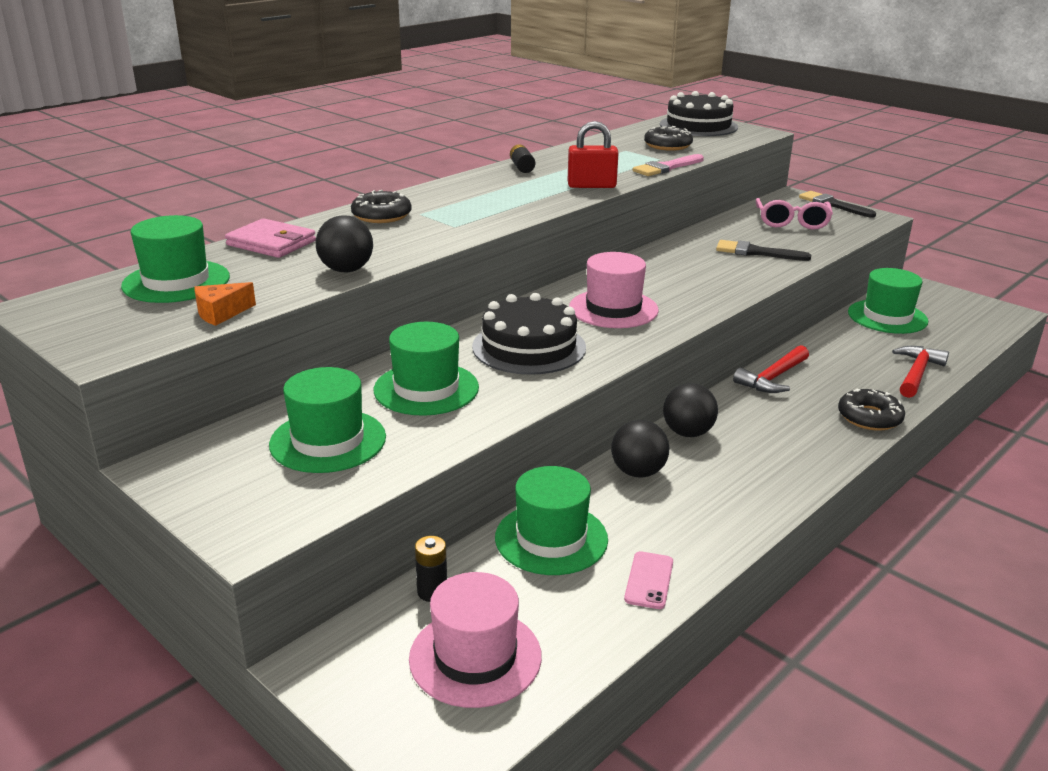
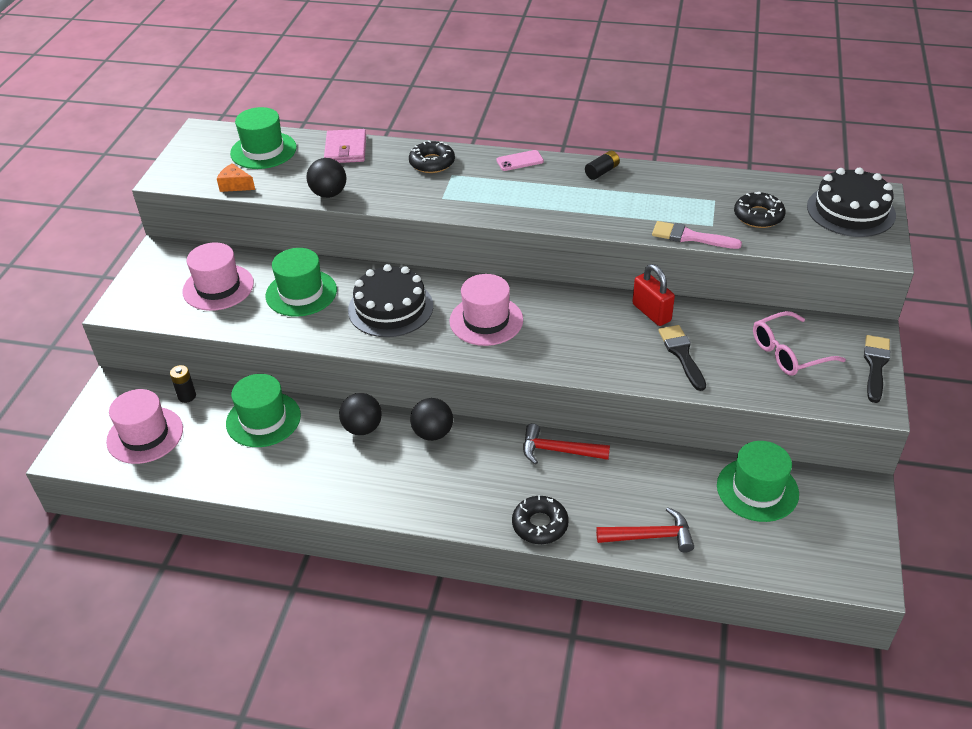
camera: 60 degrees right, 15 degrees up
green hat [269,367,386,473] -> pink hat [182,242,254,311]
red padlock [568,121,619,188] -> red padlock moved to [632,264,675,326]
pink phone [624,551,673,609] -> pink phone moved to [497,150,544,171]

